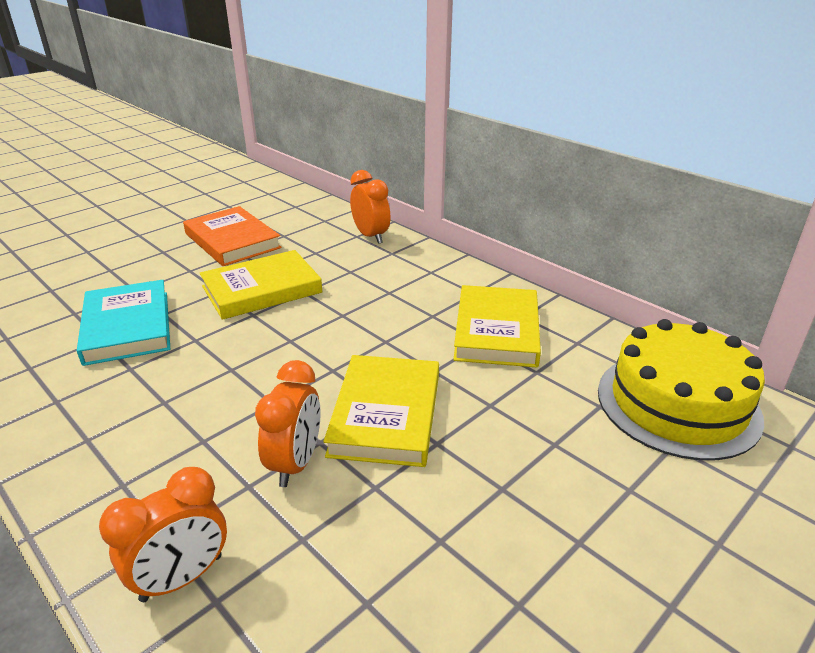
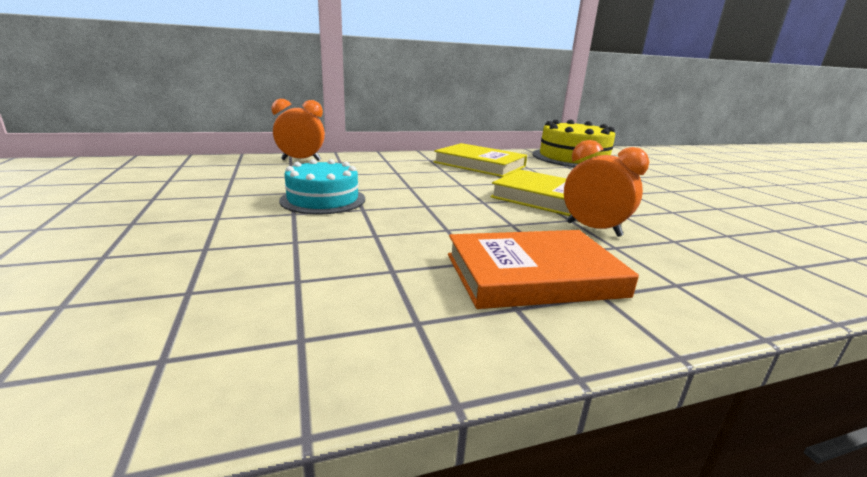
camera: 65 degrees left, 10 degrees down
turquoise book [77,280,170,366] -> none
orange clock [99,467,227,602] -> none
orange book [183,206,282,266] -> orange book moved to [448,230,639,309]
yellow book [200,250,322,320] -> turquoise cake [279,159,365,214]

